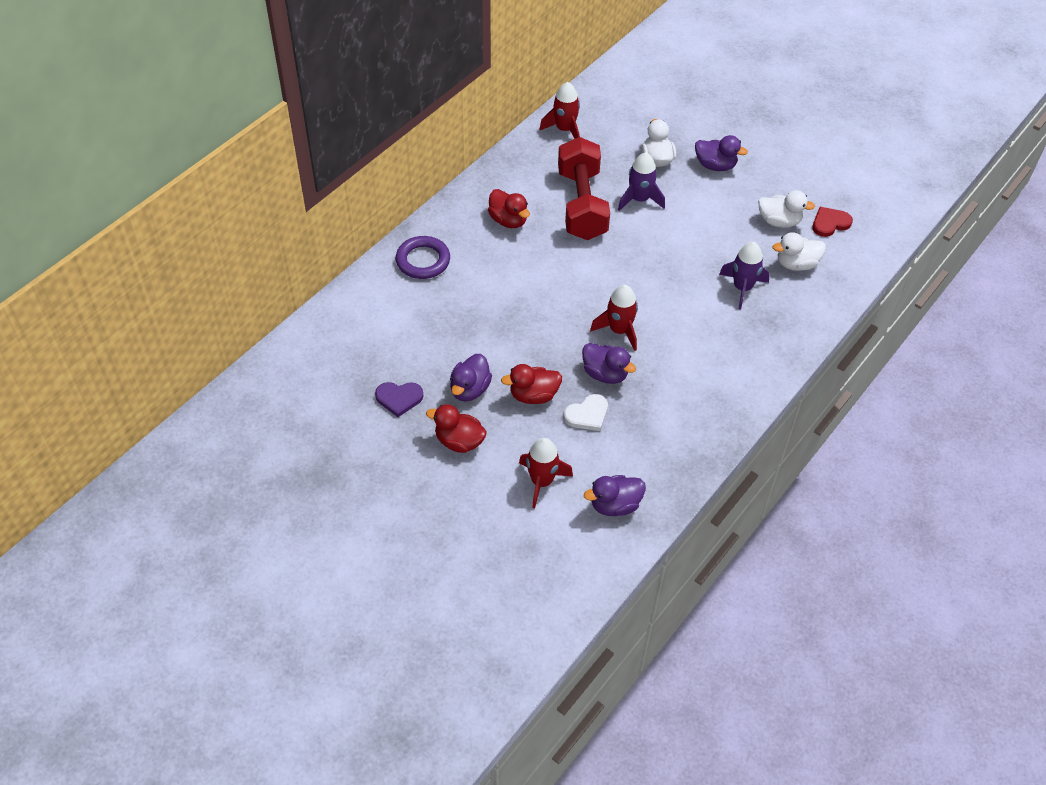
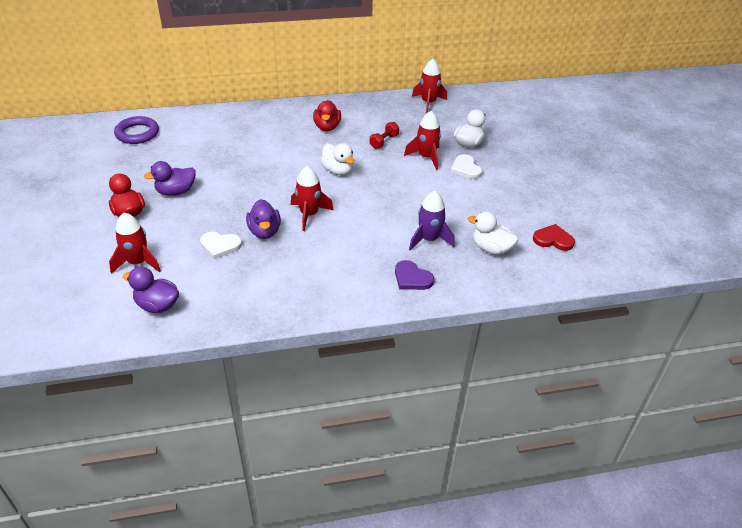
camera: 40 degrees right, 10 degrees down
purple heart [375,382,423,417] -> purple heart moved to [395,260,434,290]
purple ring [396,236,450,279] -> purple ring moved to [114,116,159,144]
red duck [501,364,562,404] -> none
red dumbbell [558,137,610,240] -> red dumbbell [370,122,399,149], size x0.41
purple rocket [618,152,665,211] -> red rocket [404,111,441,170]
purple duck [695,135,748,171] -> none
white duck [758,190,815,228] -> white duck moved to [320,143,354,175]
none -> white heart [450,154,482,179]

